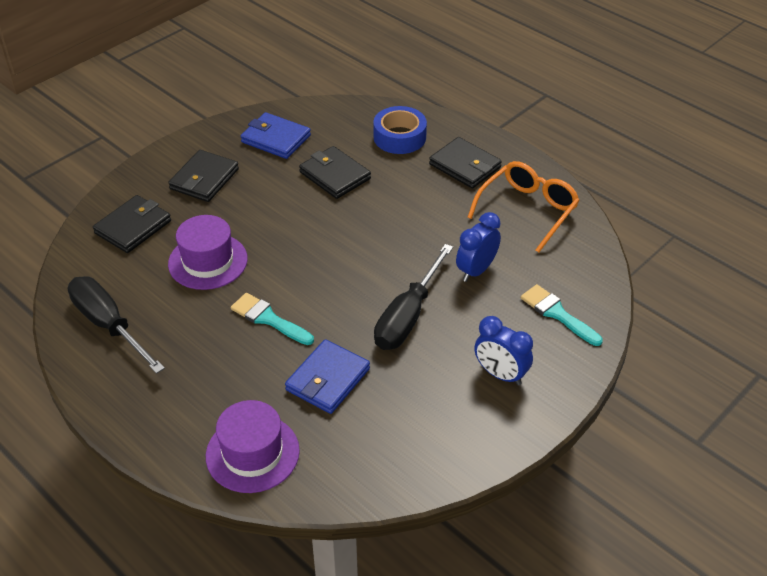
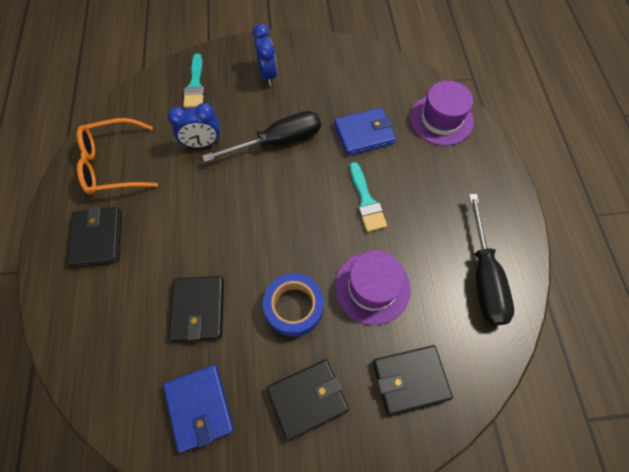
camera: 140 degrees left, 20 degrees up
blue tape [373,106,427,154] -> blue tape moved to [263,273,324,337]

